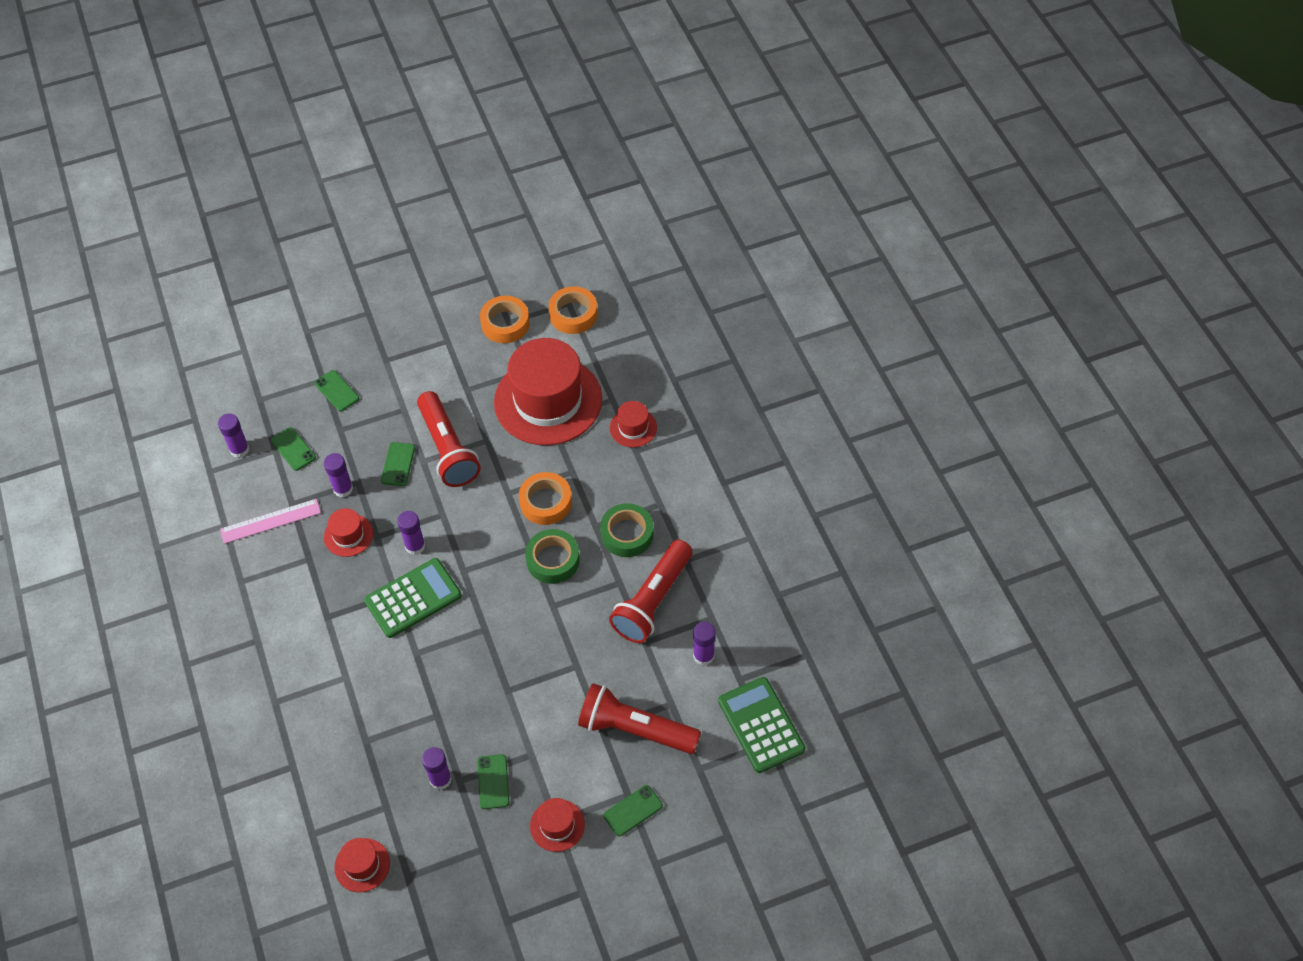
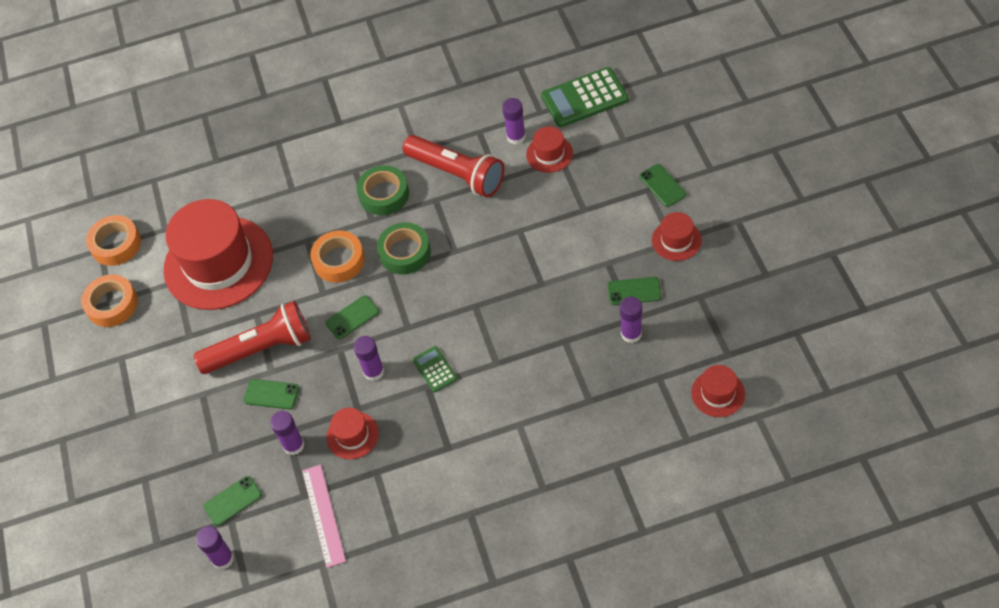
camera: 80 degrees left, 0 degrees up
green phone [314,370,359,411] -> green phone moved to [325,295,379,339]
green calculator [364,558,462,638] -> green calculator [413,346,457,392], size x0.52
red flashlight [578,683,701,754] -> none
red hat [610,401,657,448] -> red hat moved to [526,126,573,173]

